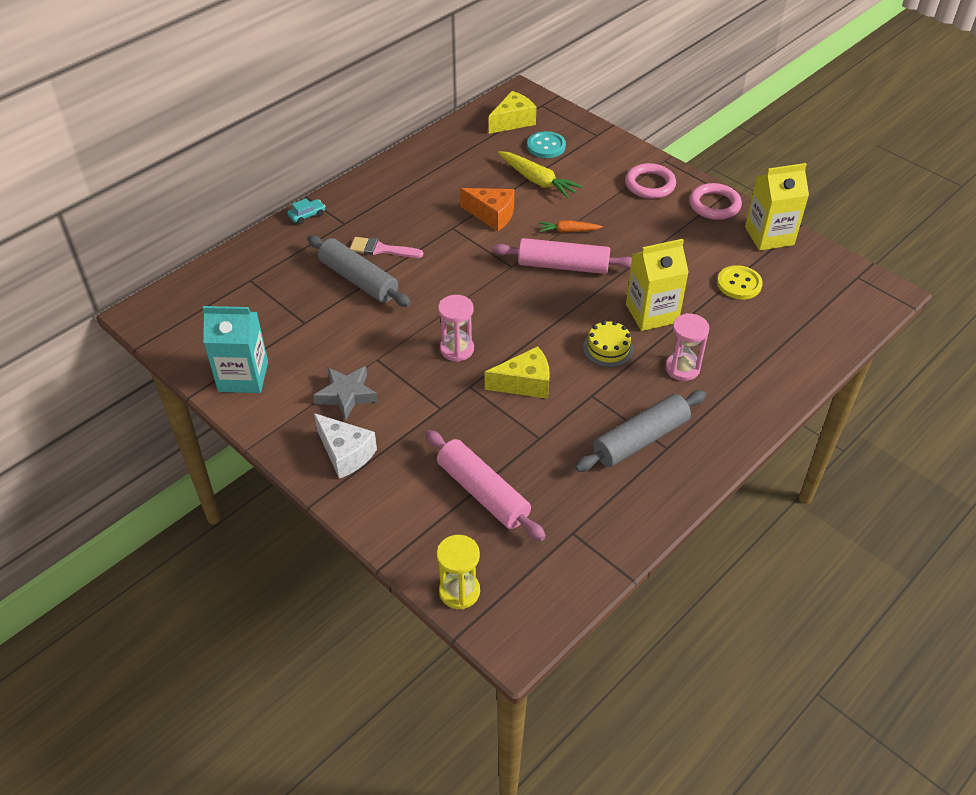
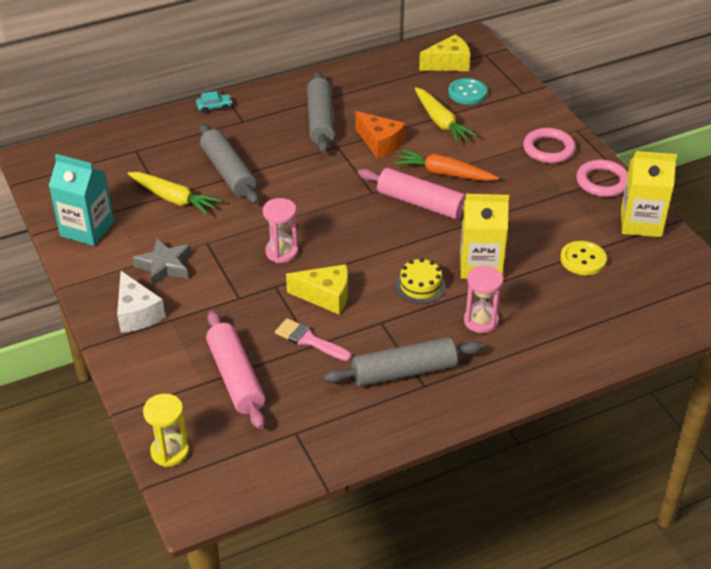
camera: 20 degrees right, 5 degrees down
pink brush [350,237,423,258] -> pink brush moved to [275,318,351,361]
orange carrot [539,220,603,233] -> orange carrot [394,149,499,181], size x1.65
none -> yellow carrot [128,172,222,216]
none -> grey rolling pin [307,71,335,153]

